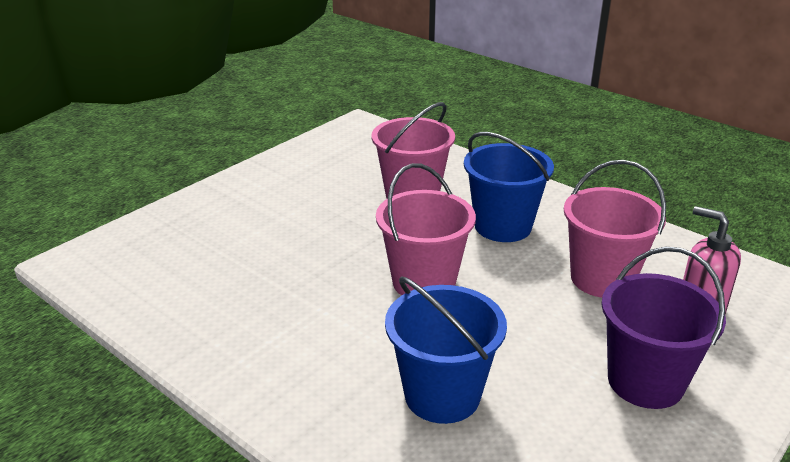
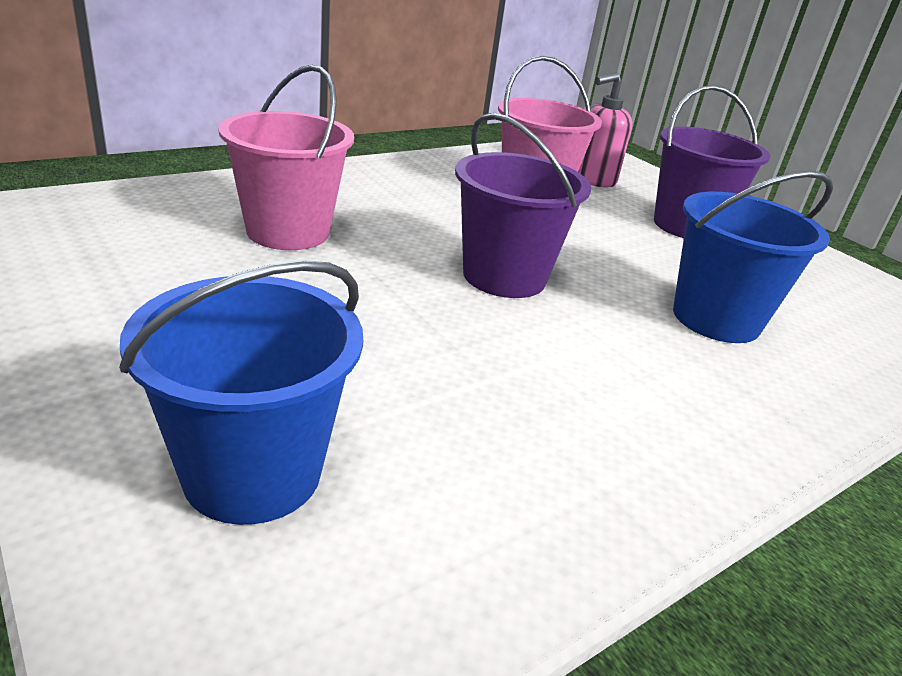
camera: 80 degrees left, 0 degrees up
pink bucket [376,163,476,296] -> purple bucket [455,113,591,298]
blue bucket [464,132,554,242] -> blue bucket moved to [119,260,363,525]

